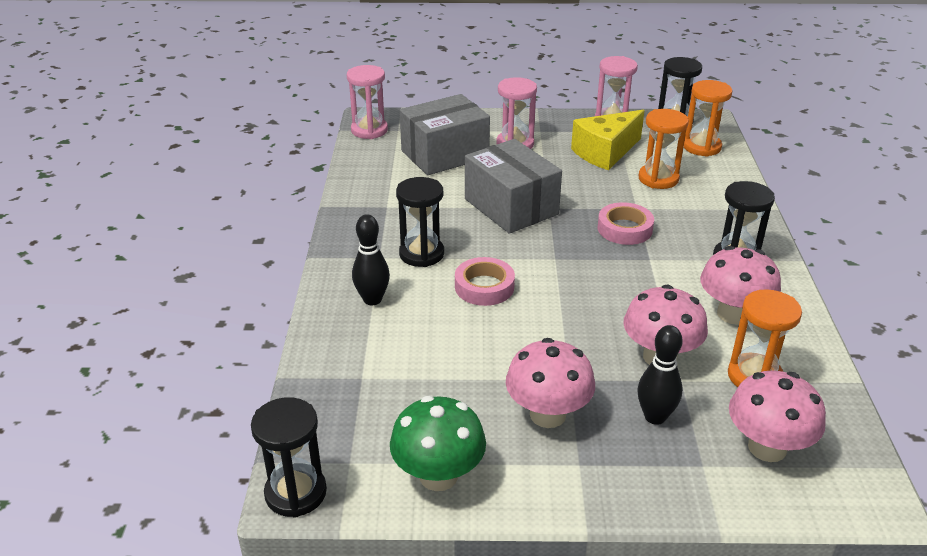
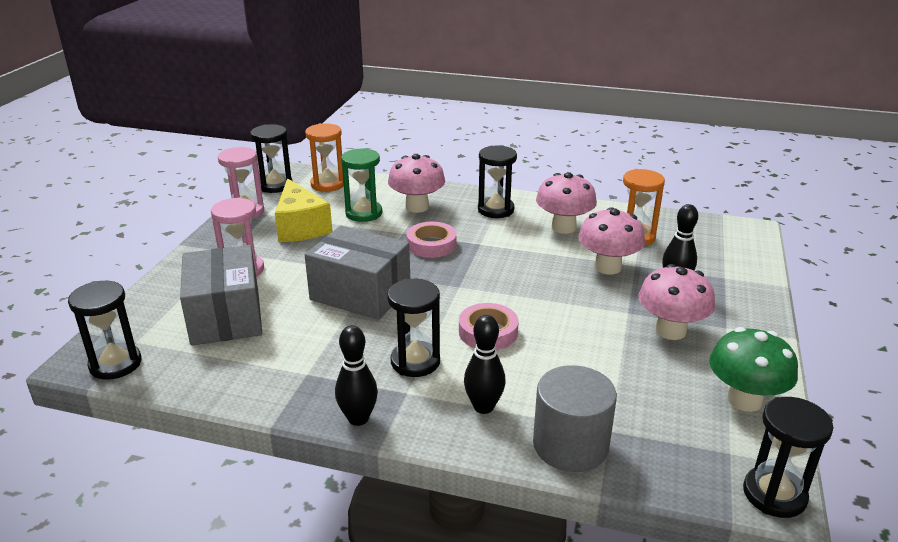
camera: 75 degrees left, 5 degrees down
pink hourglass [347,65,388,139] -> black hourglass [68,281,141,380]
grey box [465,139,562,234] -> grey box turned 45 degrees clockwise [305,226,410,320]
orange hourglass [638,109,689,189] -> green hourglass [341,148,382,222]
pink mushroom [729,371,826,462] -> pink mushroom moved to [388,154,445,213]
none -> black bowling pin [335,325,378,426]
none -> grey cylinder [533,365,617,472]

